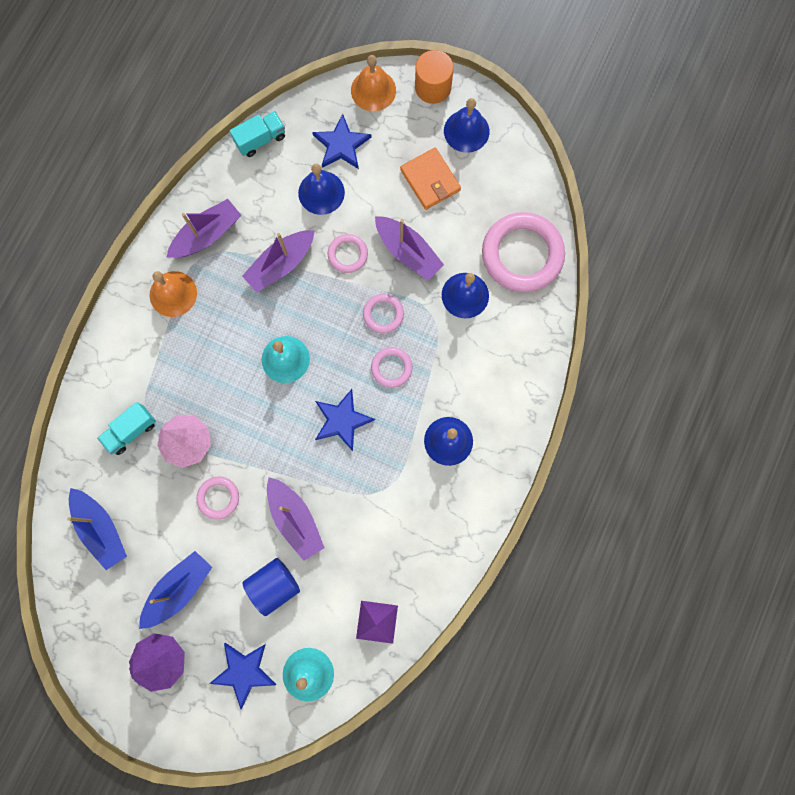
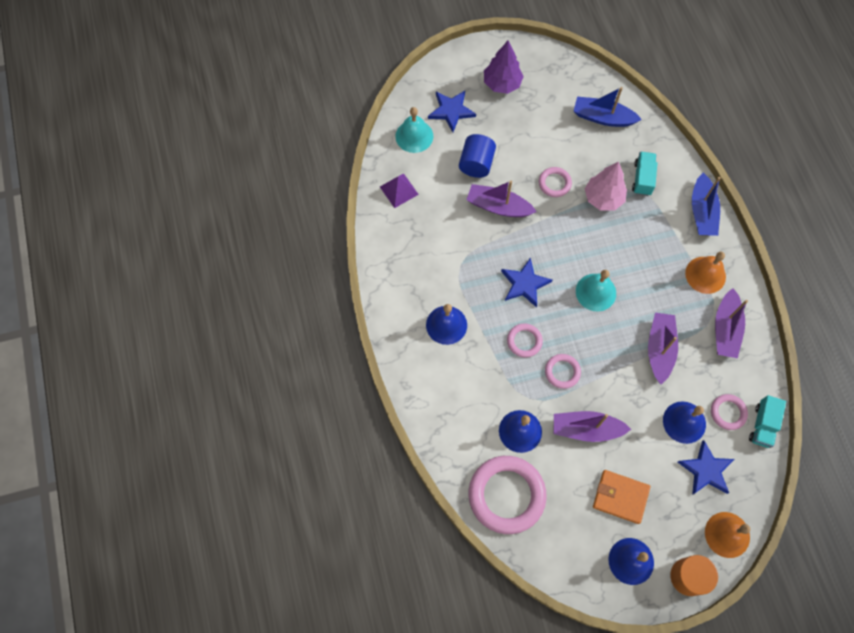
camera: 140 degrees right, 10 degrees down
blue boat [139,551,212,629] -> blue boat moved to [692,173,721,236]
pink ring [328,234,368,273] -> pink ring moved to [711,394,748,430]

